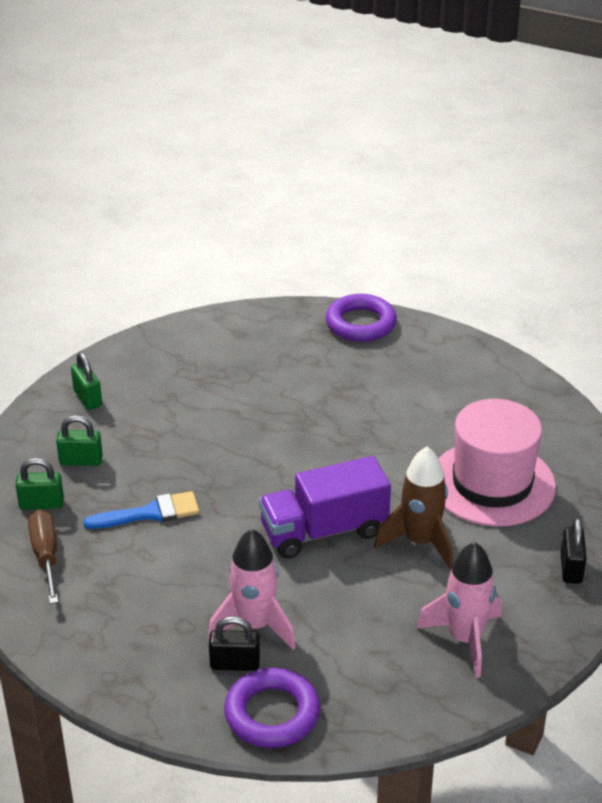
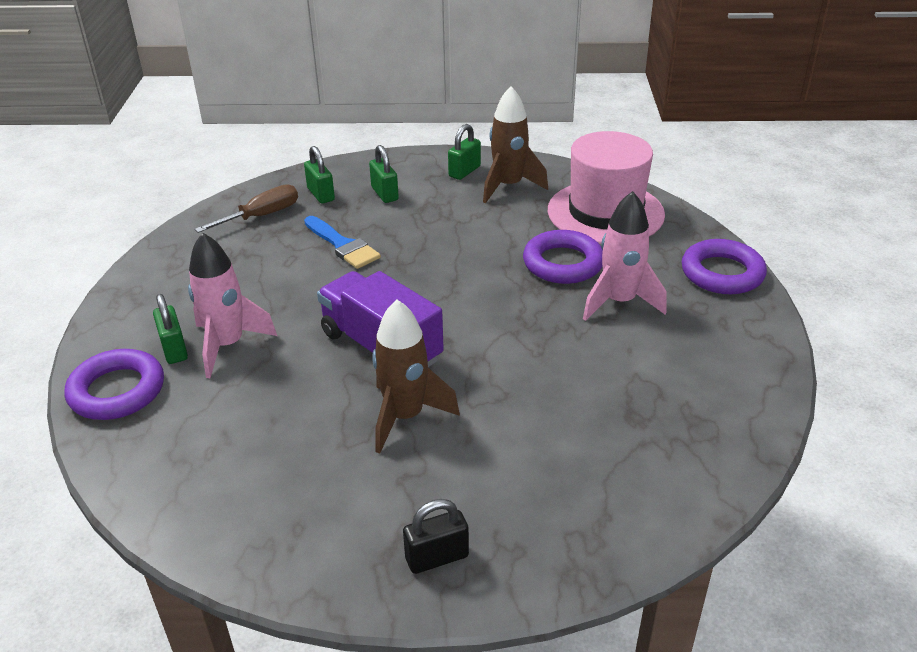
camera: 65 degrees right, 0 degrees up
black padlock [209,616,260,671] -> green padlock [153,294,188,364]
pink rocket [417,542,502,678] -> pink rocket moved to [583,191,667,321]
pink hat [438,399,556,526] -> pink hat moved to [548,131,665,244]
none -> brown rocket [483,86,548,203]
none -> purple ring [523,230,603,284]

